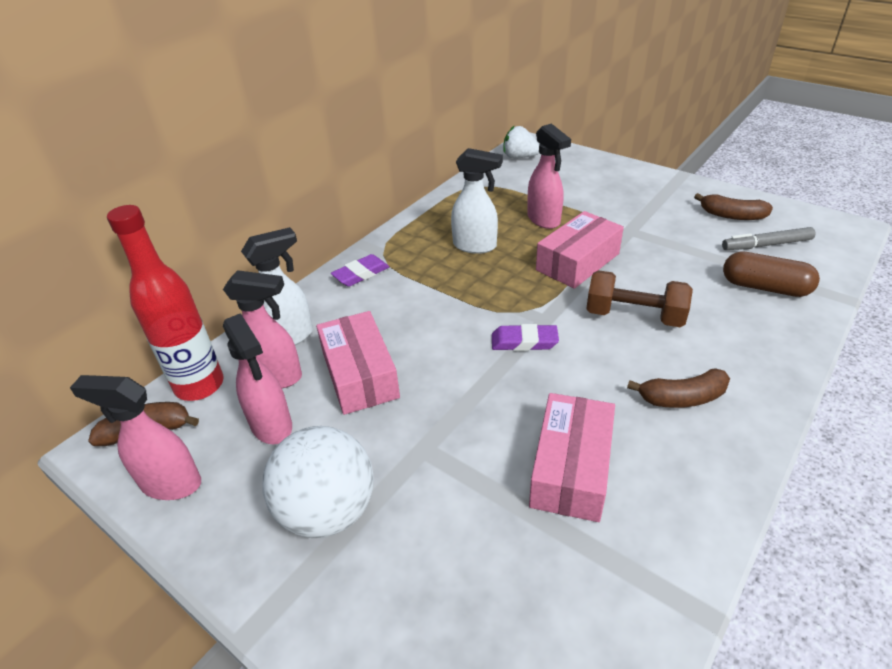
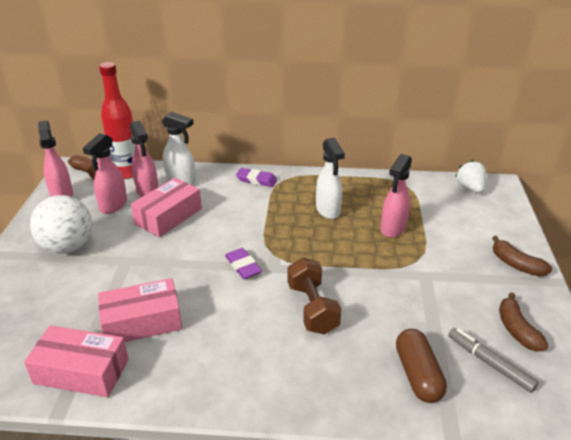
camera: 55 degrees right, 5 degrees down
pink box [536,211,624,289] -> pink box moved to [24,325,129,397]
brown banana [627,368,730,408] -> brown banana moved to [492,236,552,276]

